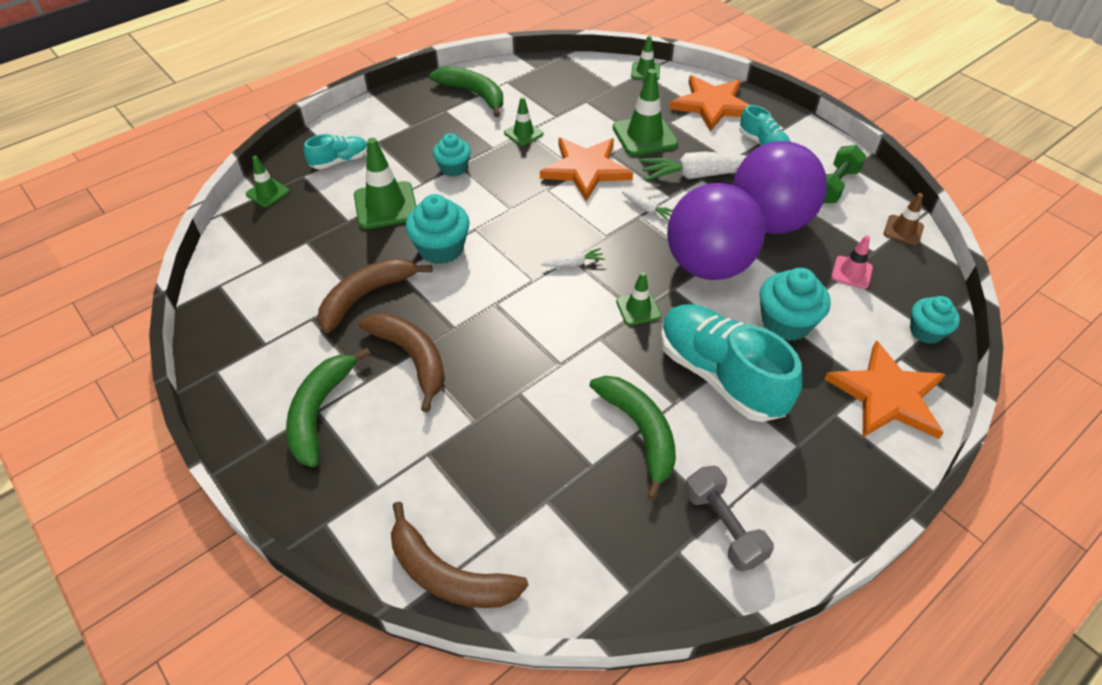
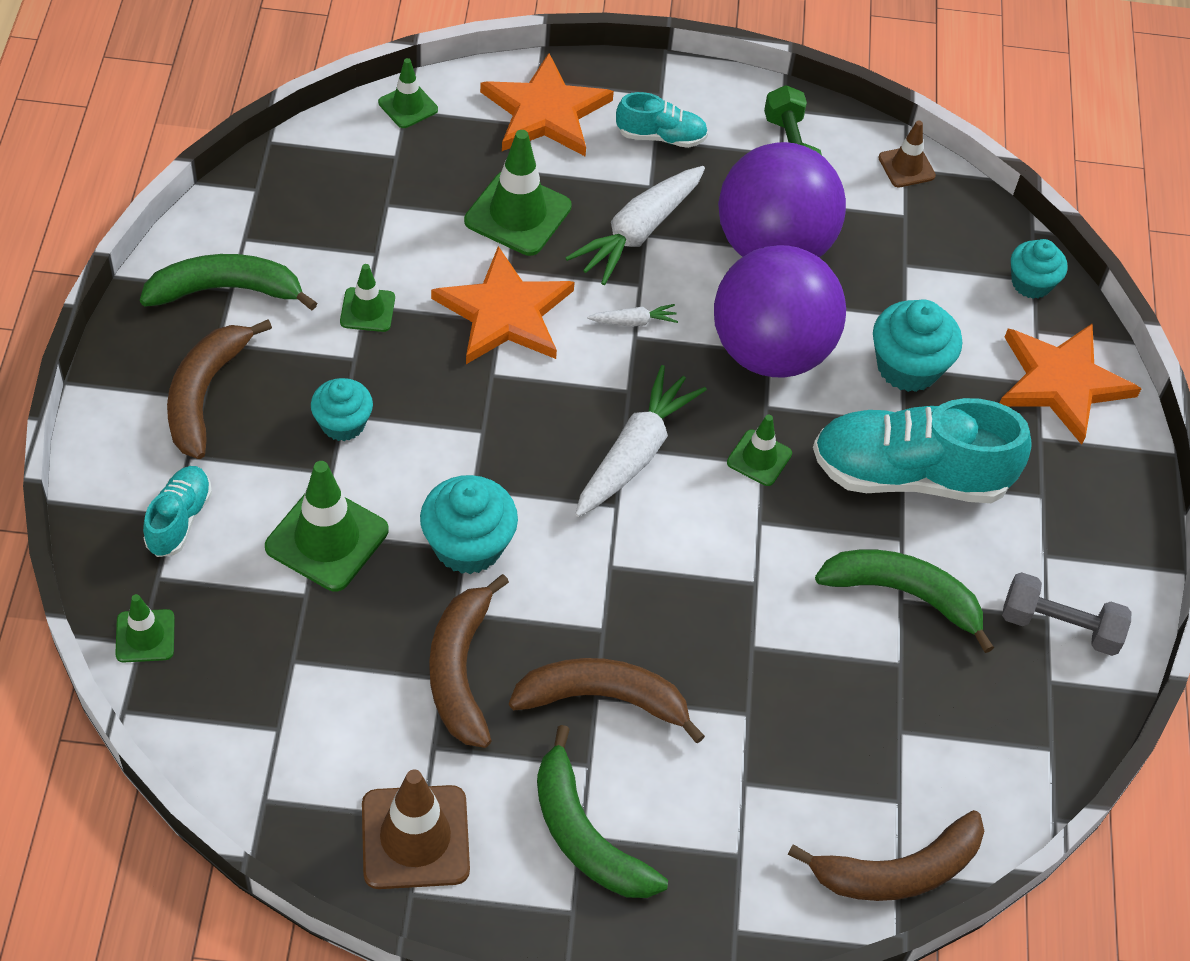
camera: 50 degrees left, 5 degrees up
white carrot [541,248,605,267] -> white carrot [575,365,707,517], size x2.16
pink traffic cone [831,235,873,289] -> none
none -> brown banana [167,319,272,459]
none -> brown traffic cone [362,770,470,889]

